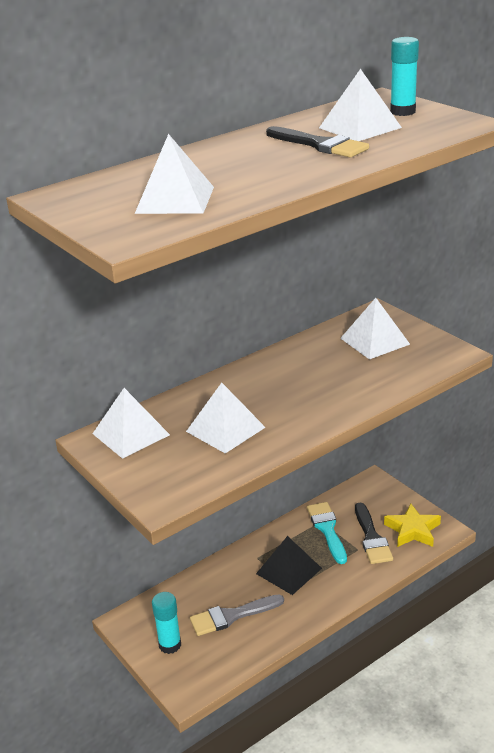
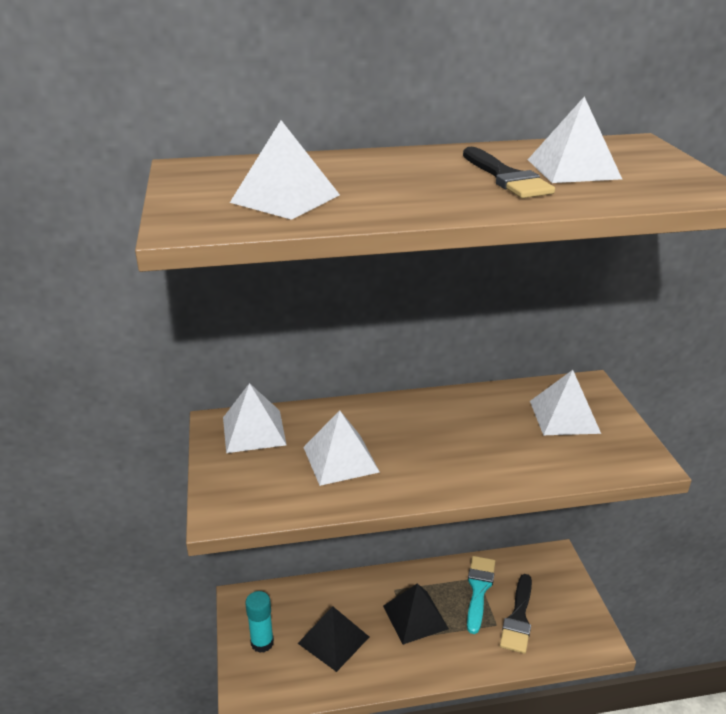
camera: 25 degrees right, 0 degrees up
grey brush [190,594,284,636] -> black pyramid [298,606,369,672]
yellow star [384,503,441,547] -> none
turquoise glue stick [390,37,419,116] -> none

